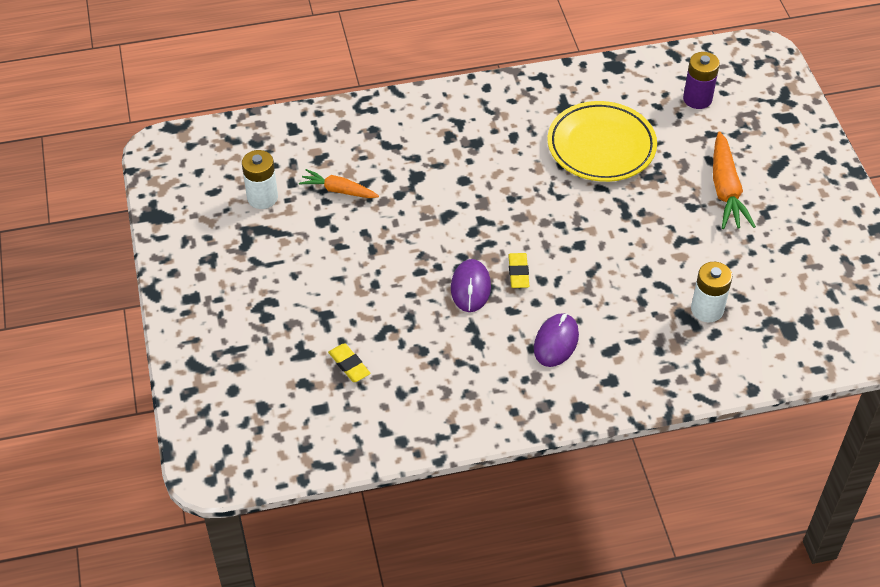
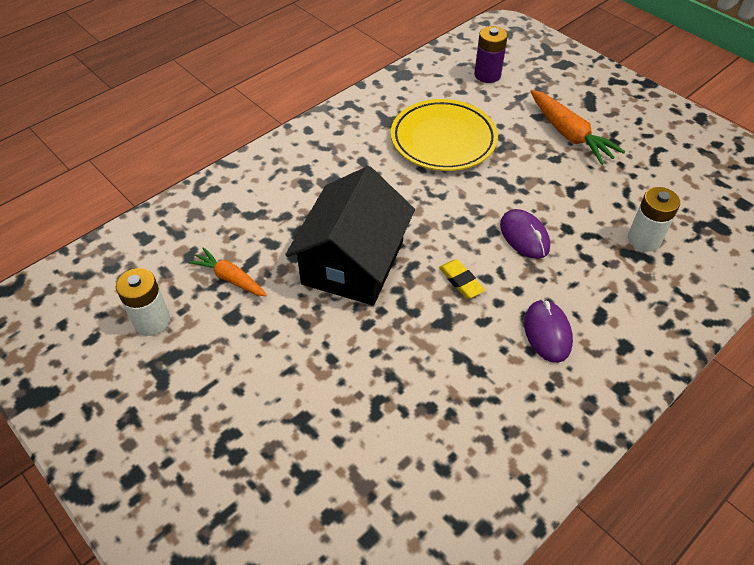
camera: 30 degrees left, 0 degrees up
orange carrot [299,169,379,198] -> orange carrot turned 45 degrees clockwise [188,247,267,296]
yellow eraser [328,343,370,382] -> none
purple mouse [451,259,491,312] -> purple mouse moved to [500,209,550,259]
none -> black house [285,166,415,306]

